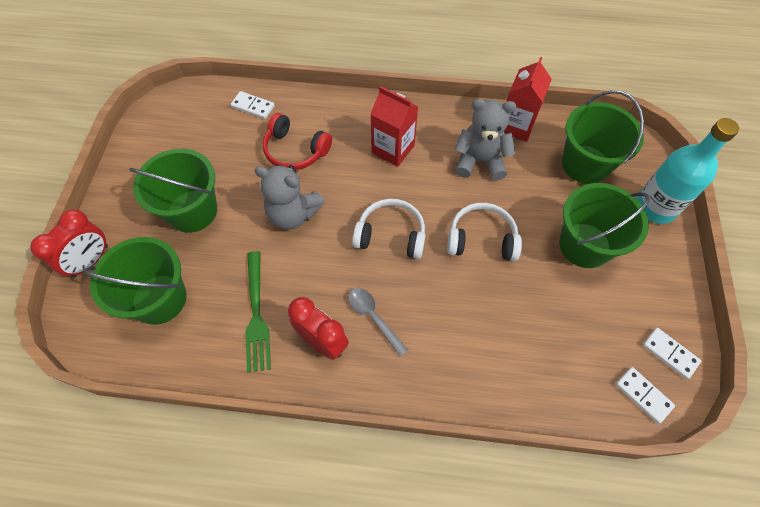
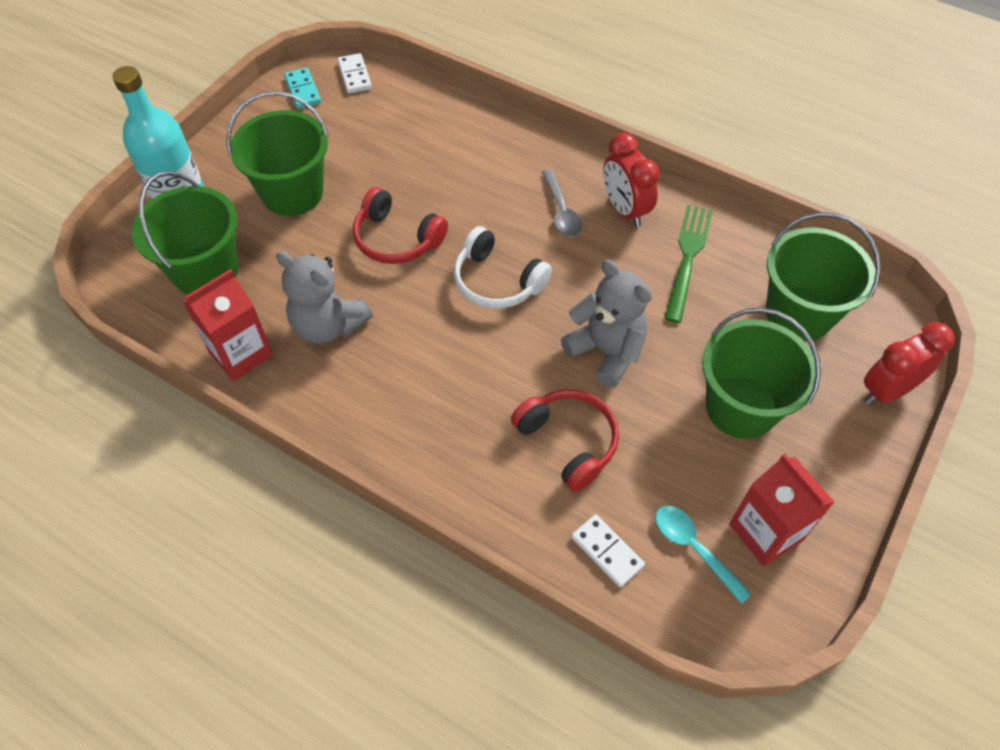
camera: 155 degrees left, 5 degrees down
red carton [371,86,419,167] -> red carton moved to [729,454,834,567]
white headphones [447,203,522,261] -> red headphones [353,187,448,264]
white domino [643,328,701,379] -> turquoise domino [284,68,321,109]
none -> turquoise spoon [655,506,752,604]

